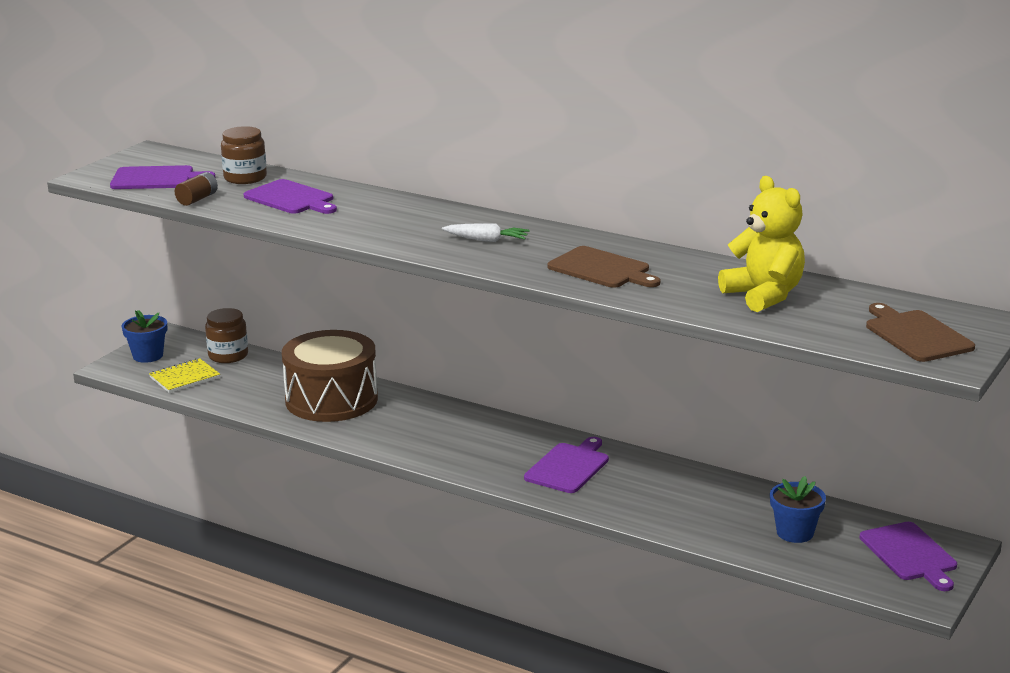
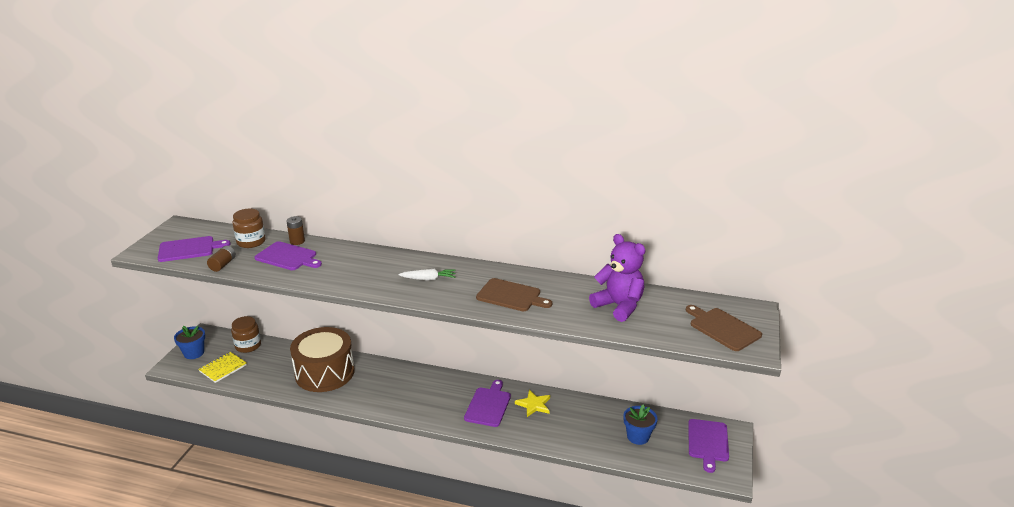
camera: 15 degrees left, 5 degrees up
yellow teddy bear [718,176,805,312] -> purple teddy bear [589,234,646,322]
purple cutting board [860,522,957,591] -> purple cutting board turned 45 degrees clockwise [688,419,729,473]
none -> brown battery [286,216,305,245]
none -> yellow star [515,390,550,417]

